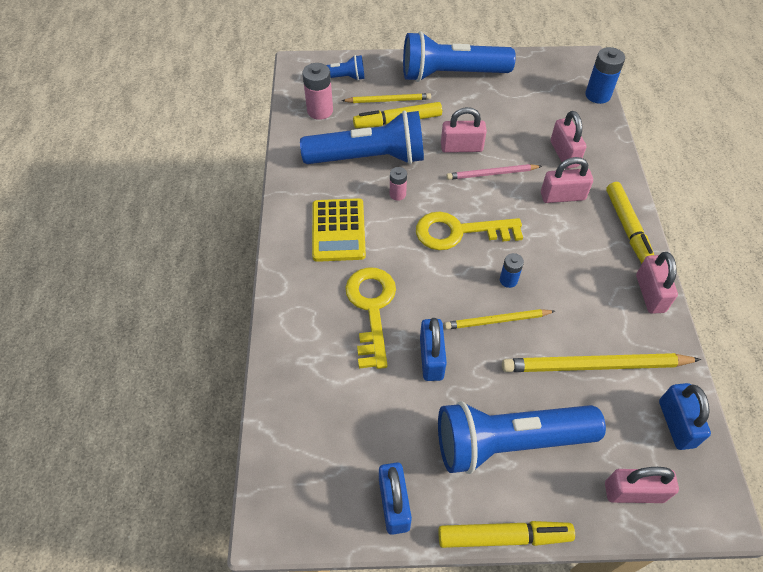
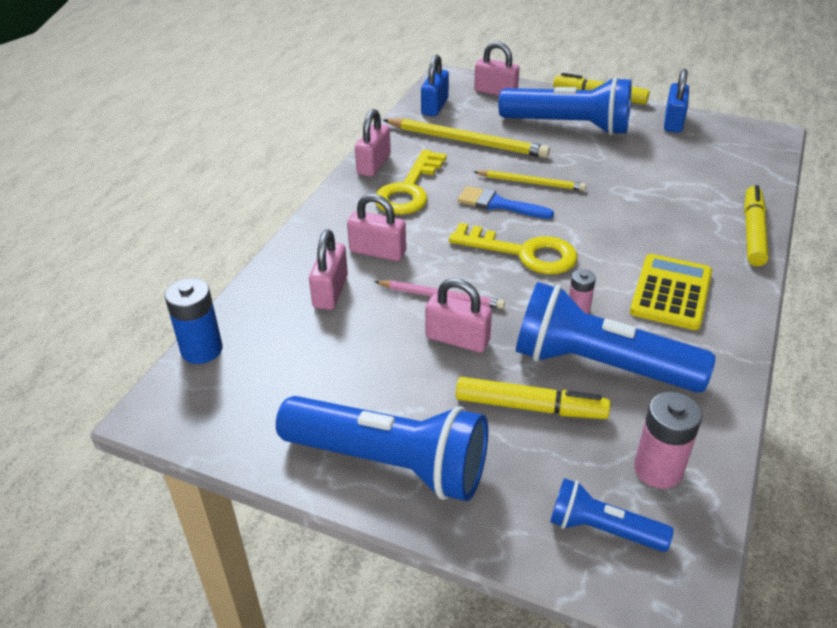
camera: 155 degrees left, 15 degrees down
yellow pencil [342,93,431,103] -> none
yellow key [345,267,396,369] -> yellow key moved to [375,150,447,215]
blue padlock [420,318,447,381] -> none
blue battery [500,253,524,288] -> blue brush [458,186,554,219]
yellow marker [606,182,654,264] -> yellow marker moved to [744,185,769,266]

